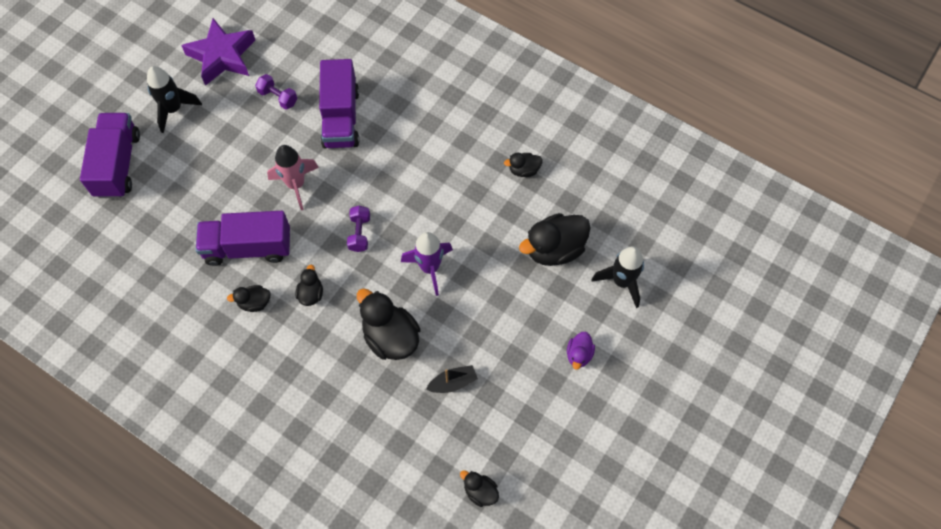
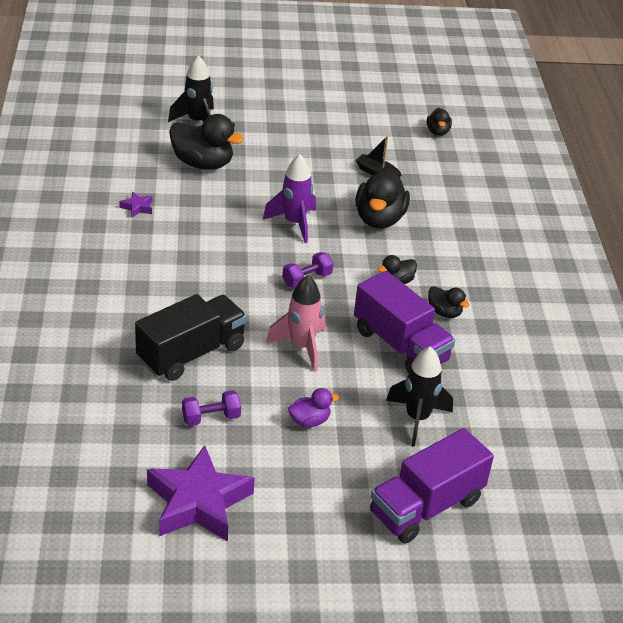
camera: 130 degrees left, 25 degrees down
black rocket [147,66,202,133] -> black rocket moved to [386,346,453,447]
purple dumbbell [255,74,297,110] -> purple dumbbell turned 75 degrees clockwise [182,390,241,426]
purple truck [319,59,359,148] -> black truck [135,294,247,381]
black duck [504,153,543,177] -> purple star [119,192,152,218]
purple duck [567,332,595,370] -> purple duck moved to [288,388,339,427]

